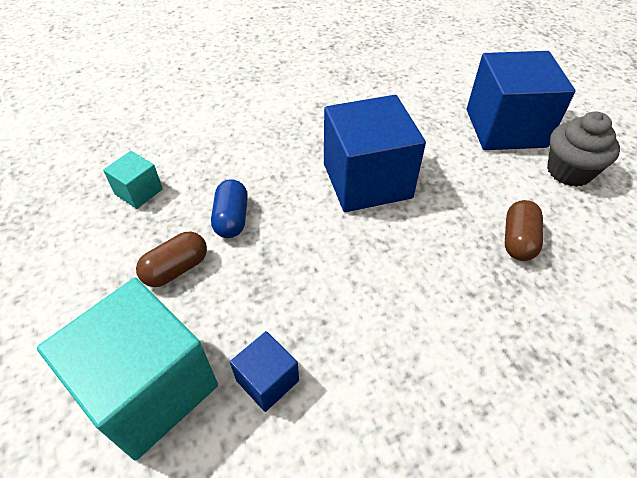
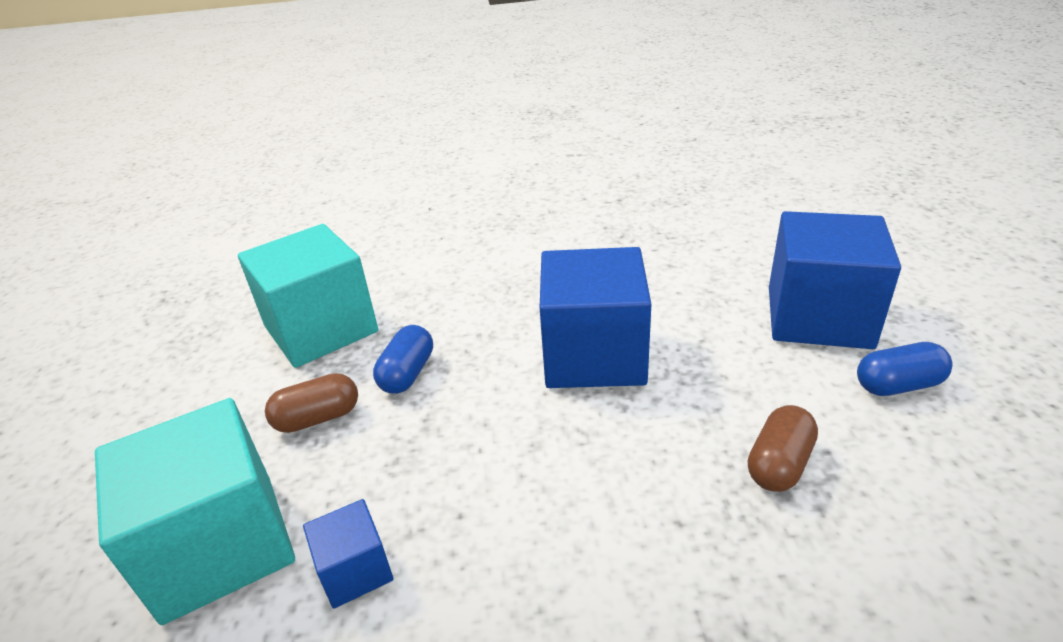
camera: 20 degrees right, 15 degrees down
turquoise cube [103,151,163,209] -> turquoise cube [238,224,378,368], size x2.14
grey cupcake [547,111,620,187] -> blue capsule [857,342,953,396]

